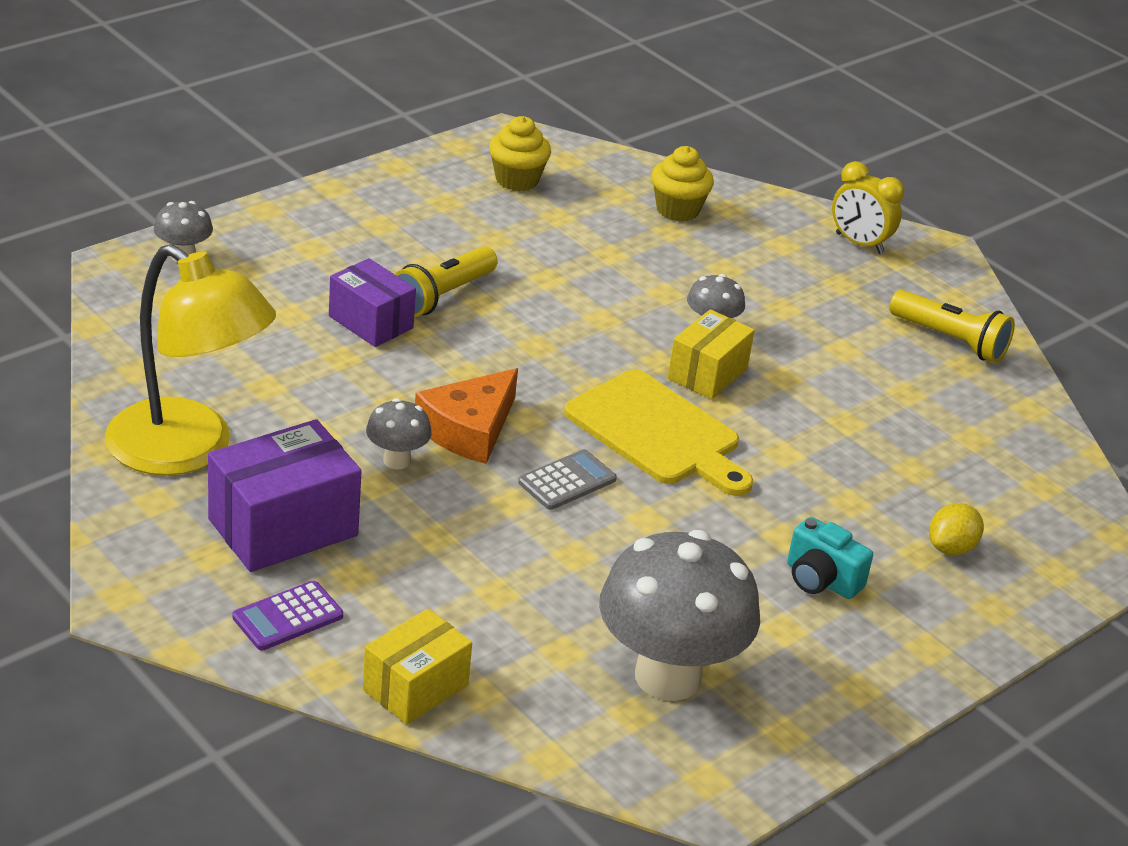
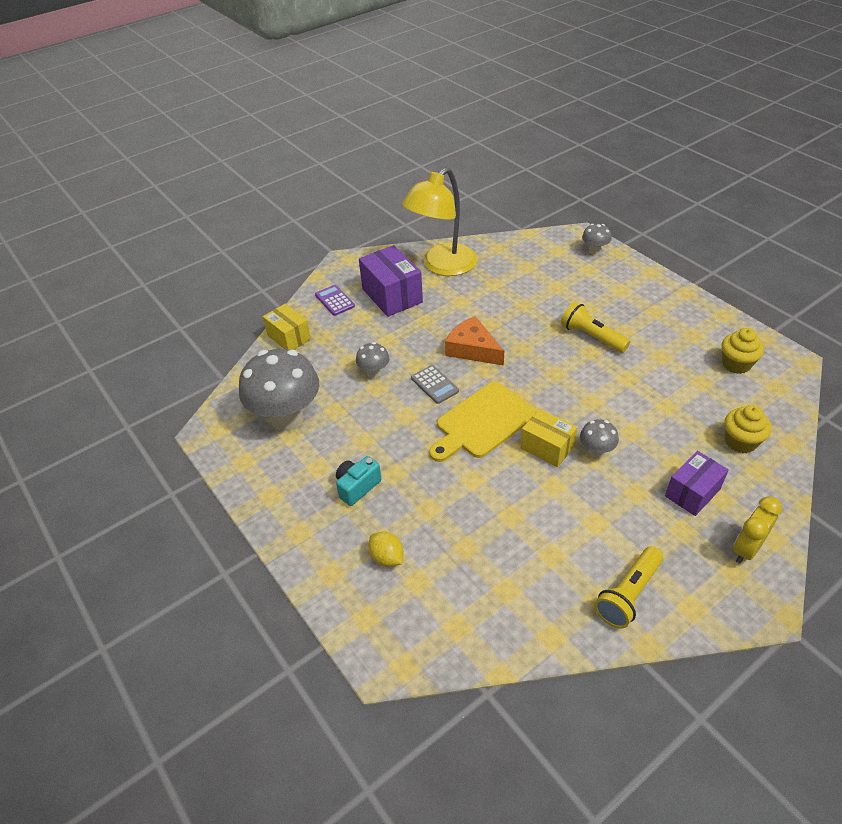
camera: 100 degrees right, 10 degrees up
purple box [329,258,416,347] -> purple box moved to [665,451,729,516]
grey mushroom [366,398,432,469] -> grey mushroom moved to [356,342,389,378]

